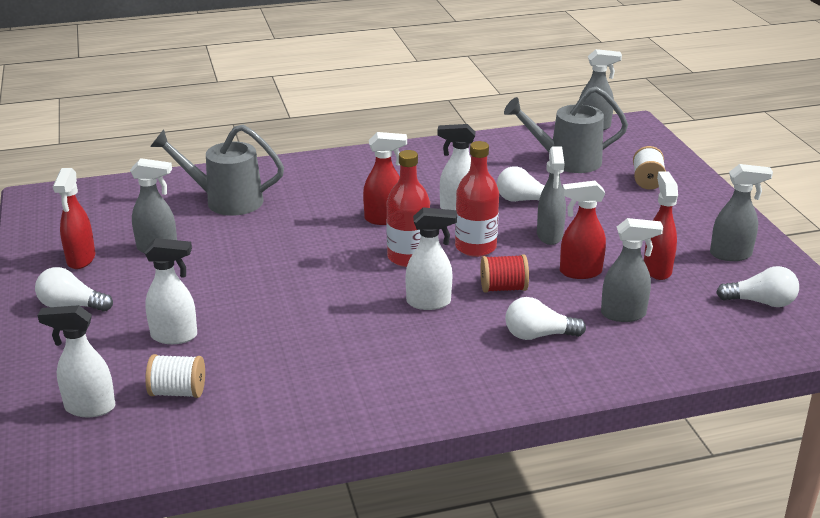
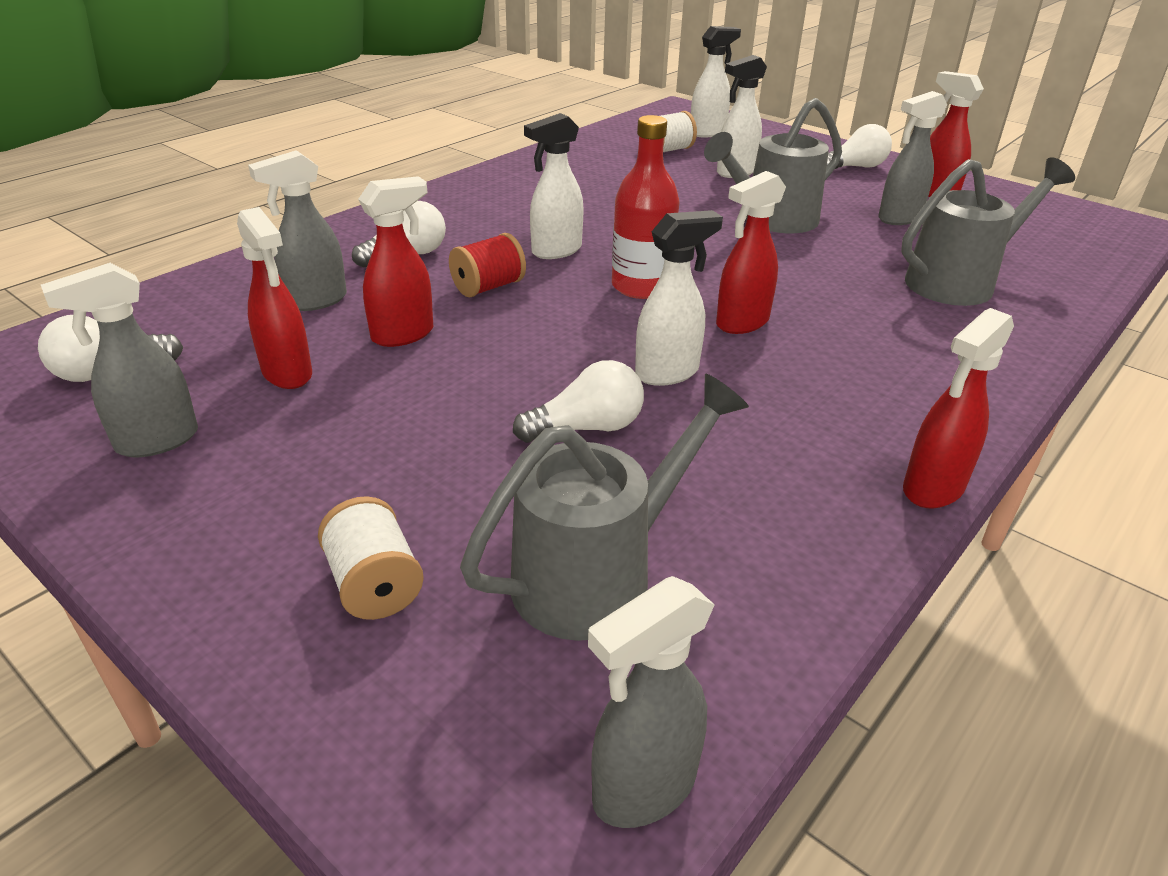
camera: 145 degrees right, 5 degrees up
red bottle [455,141,499,257] -> none
grey spray bottle [537,146,566,245] -> none
none -> grey watering can [704,98,842,233]
none -> red spray bottle [903,308,1014,508]

